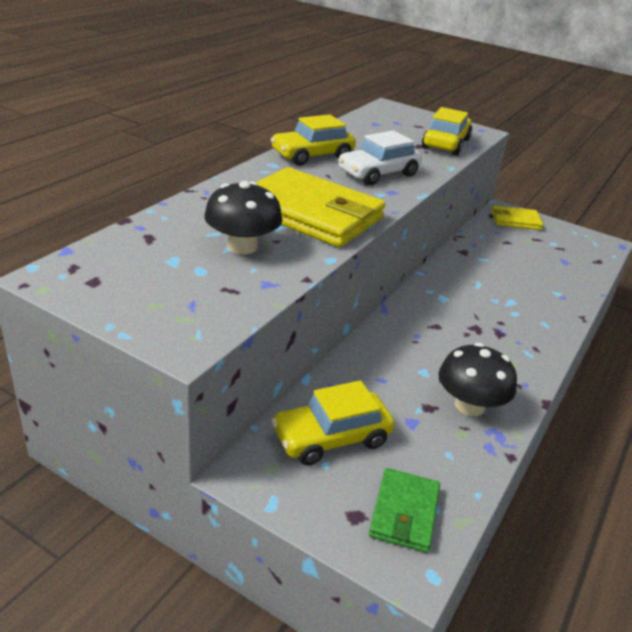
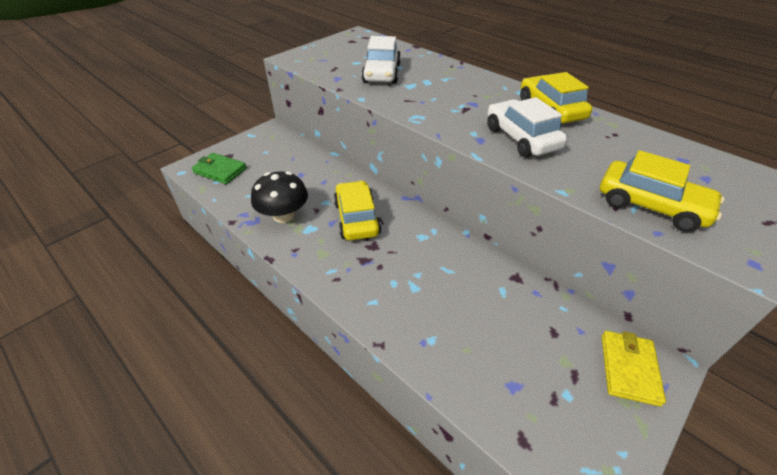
camera: 105 degrees right, 10 degrees up
black mushroom [204,181,283,254] -> white car [361,36,401,84]
yellow wallet [256,167,386,247] -> none
yellow car [271,380,394,465] -> yellow car moved to [334,180,382,241]

